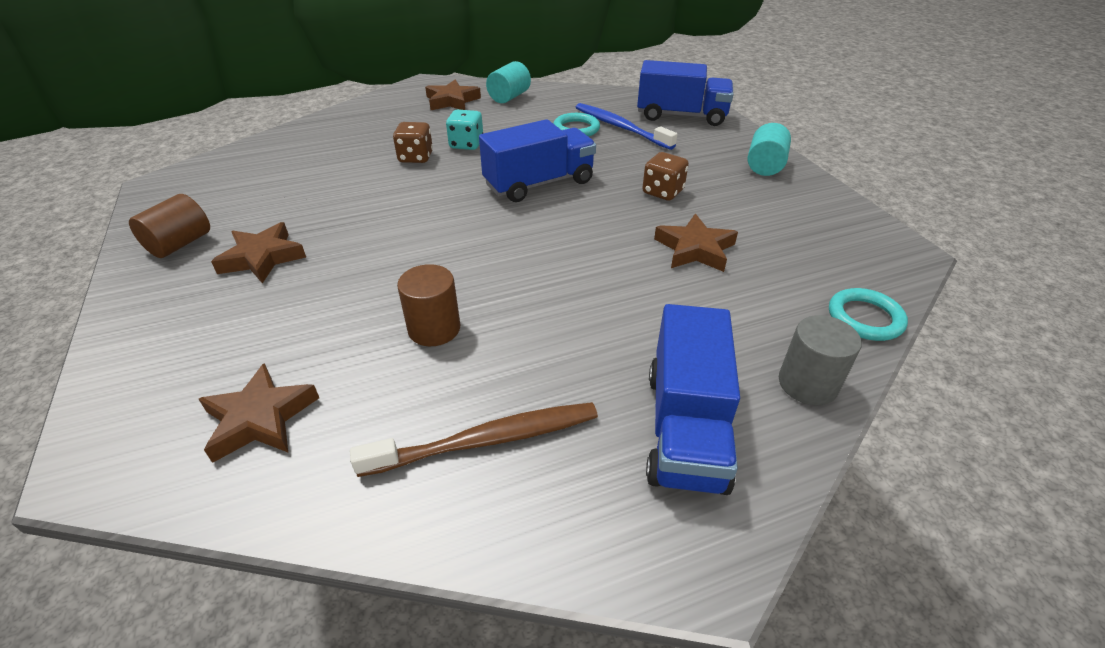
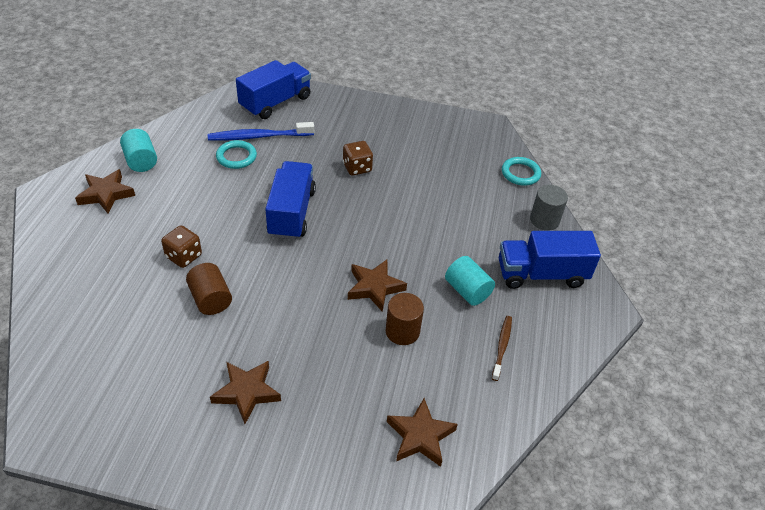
camera: 60 degrees left, 5 degrees up
brown cylinder [129,194,210,258] -> brown cylinder moved to [186,263,232,315]
brown toothbrush [350,402,598,477] -> brown toothbrush [492,316,512,381], size x0.60
turquoise dice [446,109,484,150] -> none
blue truck [646,304,740,495] -> blue truck turned 135 degrees clockwise [499,231,601,289]
brown star [654,214,738,272] -> brown star moved to [348,260,407,312]
turquoise cylinder [748,123,791,176] -> turquoise cylinder moved to [445,256,495,306]

